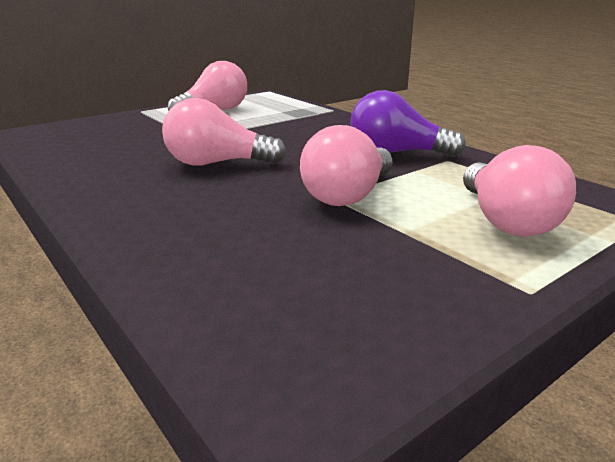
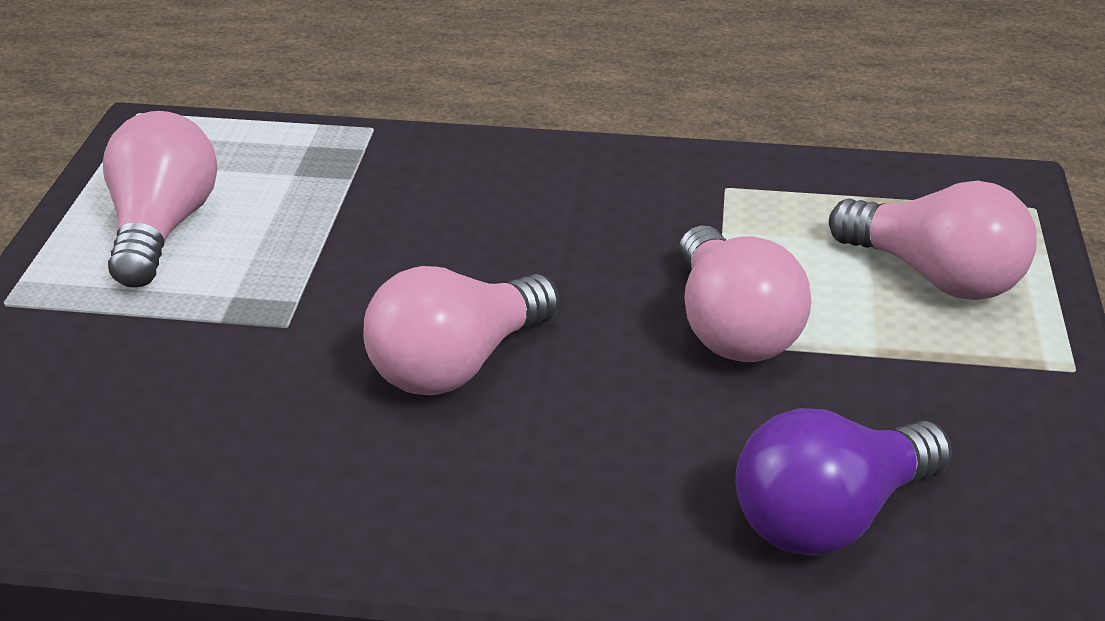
camera: 45 degrees left, 10 degrees up
purple light bulb [350,90,466,157] -> purple light bulb moved to [735,408,952,556]

